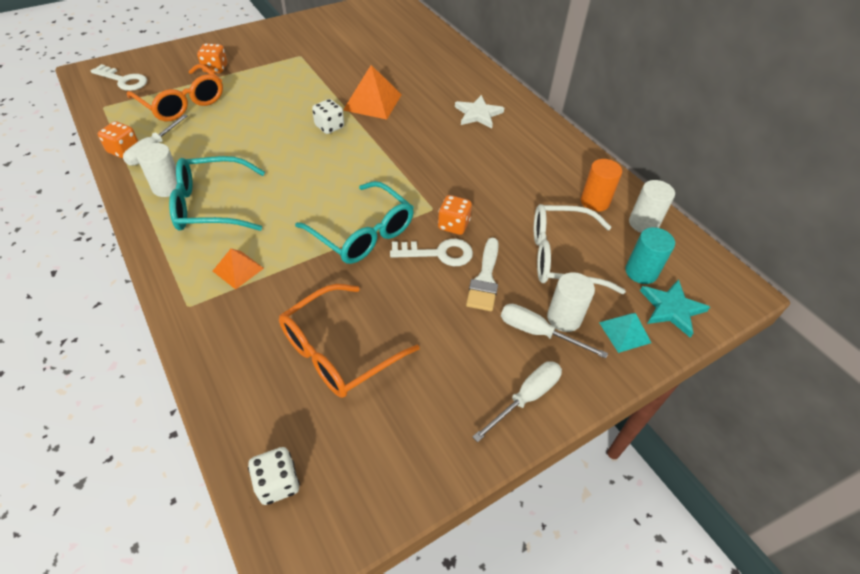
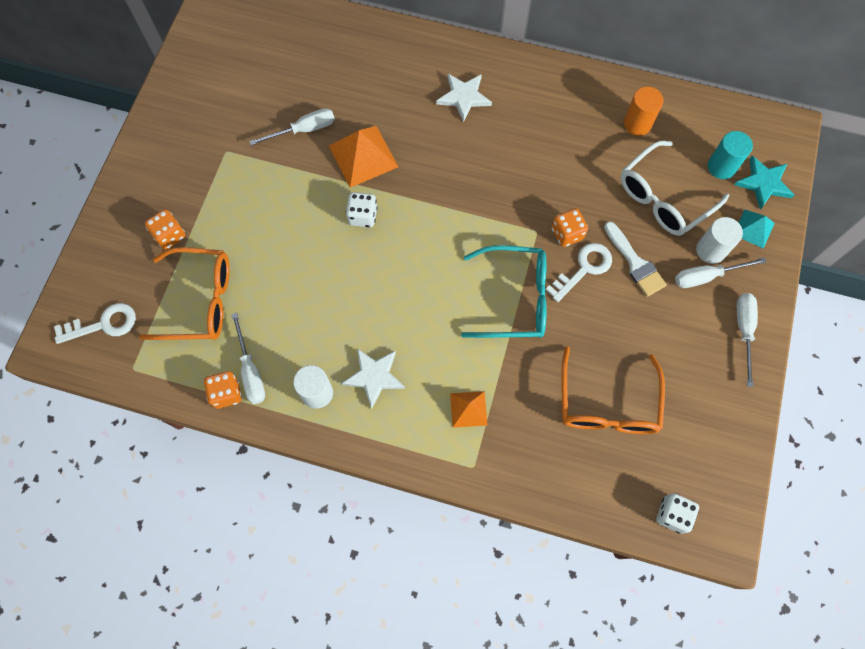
camera: 40 degrees left, 20 degrees up
turquoise glasses [169,156,265,231] -> white star [342,348,405,409]
white cylinder [629,180,675,233] -> none
none -> white screwdriver [249,108,335,146]

